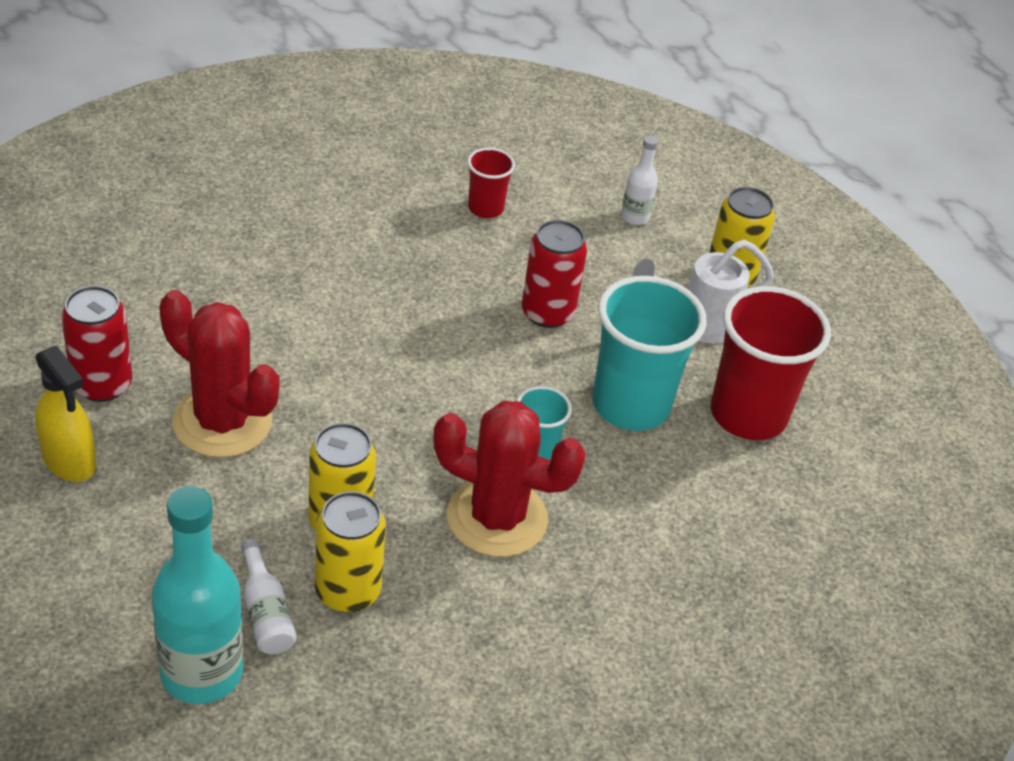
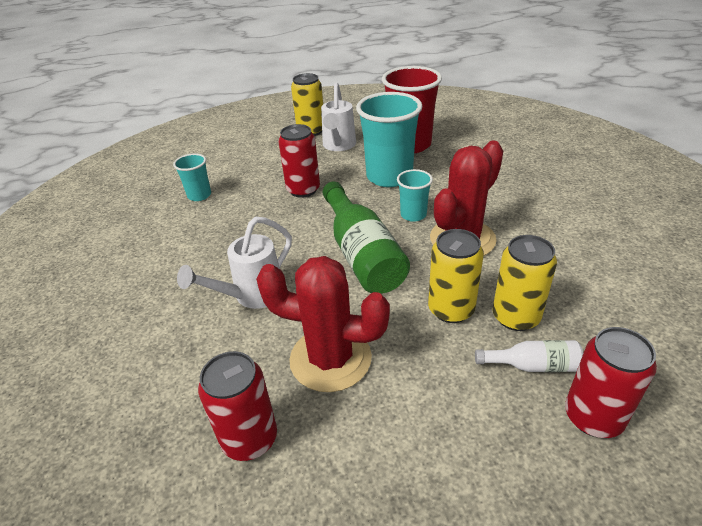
camera: 60 degrees left, 5 degrees down
yellow spray bottle [35,345,96,482] -> none
turquoise bottle [151,486,243,704] -> red can [565,327,657,438]
red cactus [159,290,279,458] -> red cactus turned 45 degrees clockwise [256,256,390,392]
red cup [467,148,515,218] -> turquoise cup [173,153,211,201]
white bottle [621,135,658,225] -> none
none -> white watering can [177,217,292,309]
none -> green bottle [323,181,410,294]

